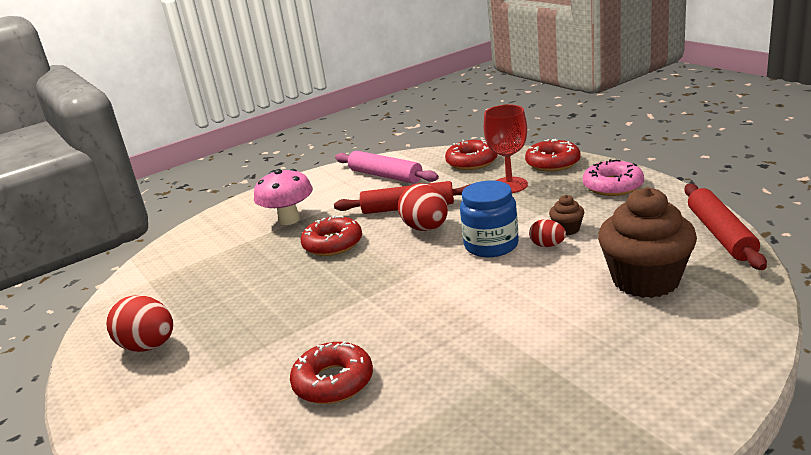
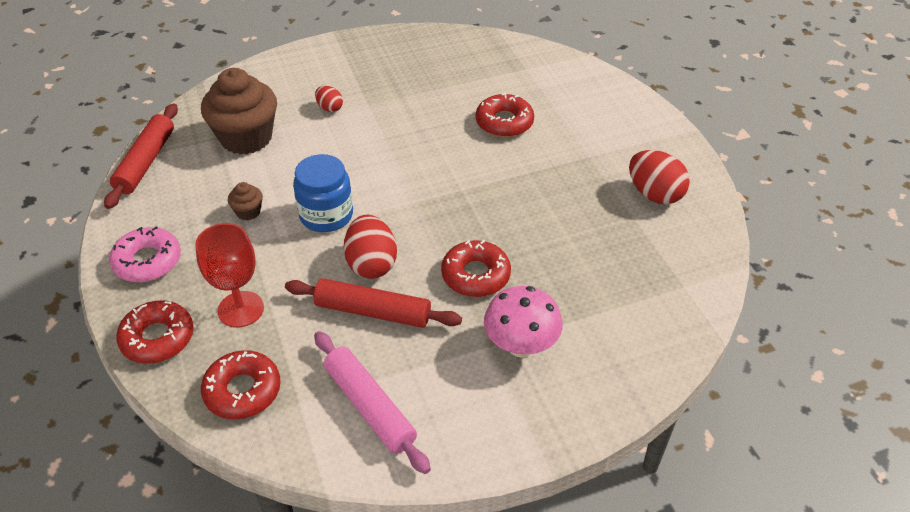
camera: 170 degrees left, 20 degrees up
red egg [529,219,566,247] -> red egg moved to [315,86,343,112]

